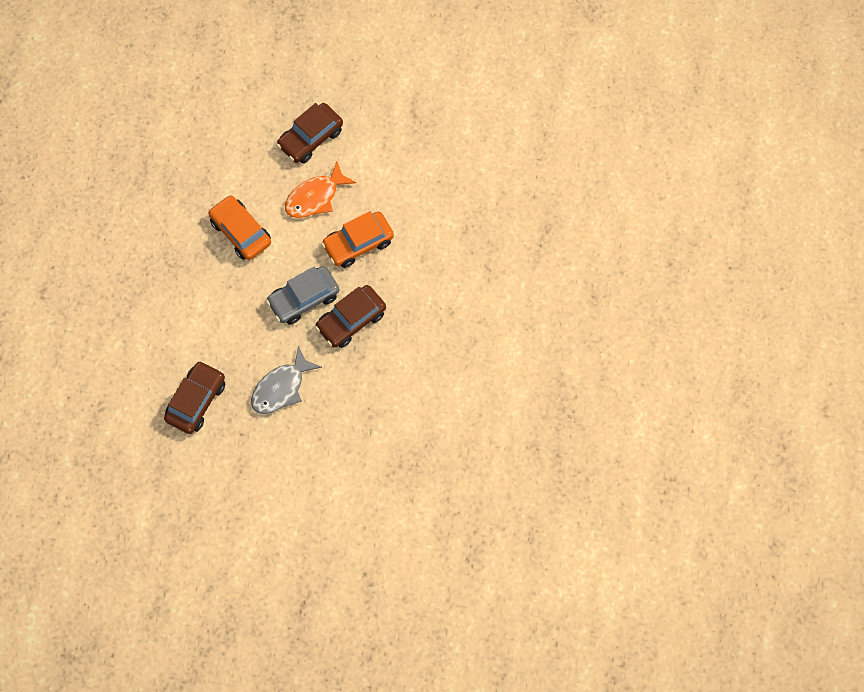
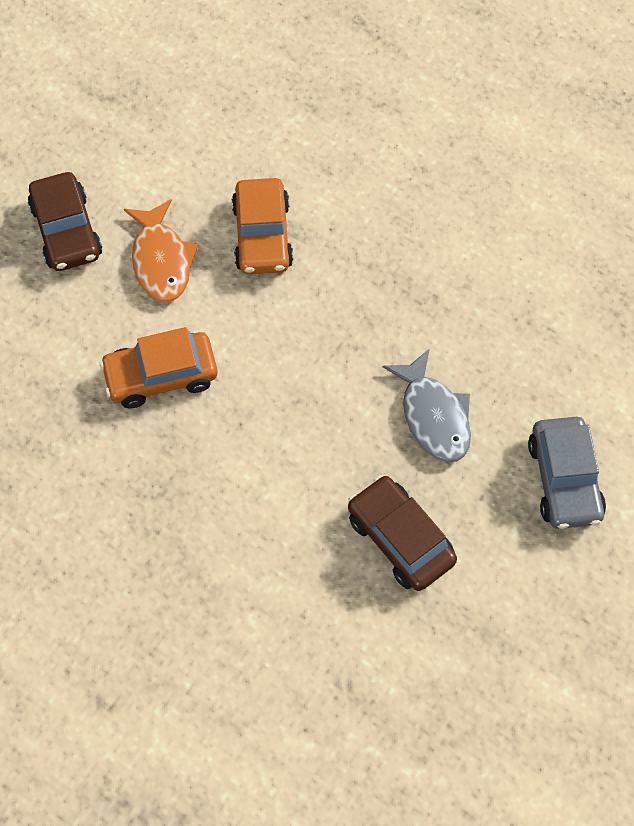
camera: 65 degrees left, 5 degrees down
grey car [266,266,339,325] -> grey car moved to [528,417,606,529]
brown car [315,285,386,348] -> none

